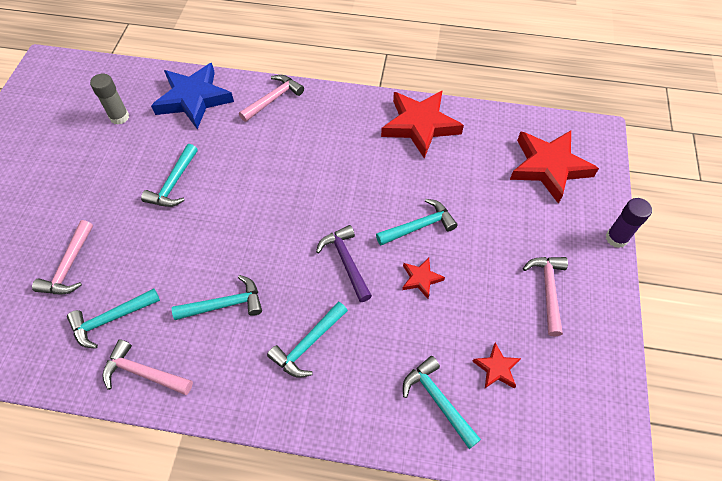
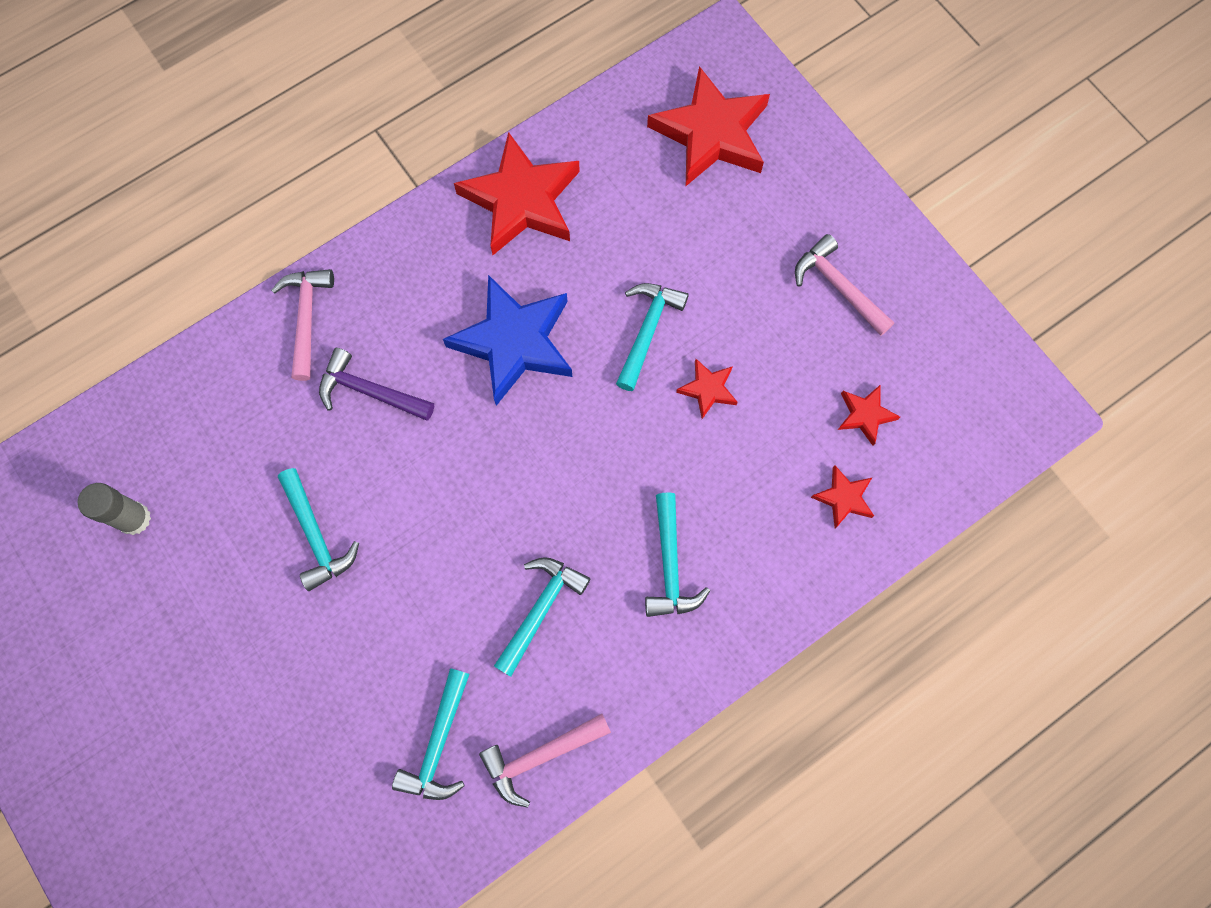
camera: 45 degrees left, 15 degrees up
pink hammer [32,220,93,294] -> none
blue star [151,63,234,129] -> blue star moved to [443,275,572,406]
purple hammer [316,225,372,302] -> purple hammer moved to [319,348,434,421]
turquoise hammer [403,356,481,449] -> red star [811,465,874,528]
purple glue stick [606,198,652,248] -> none

